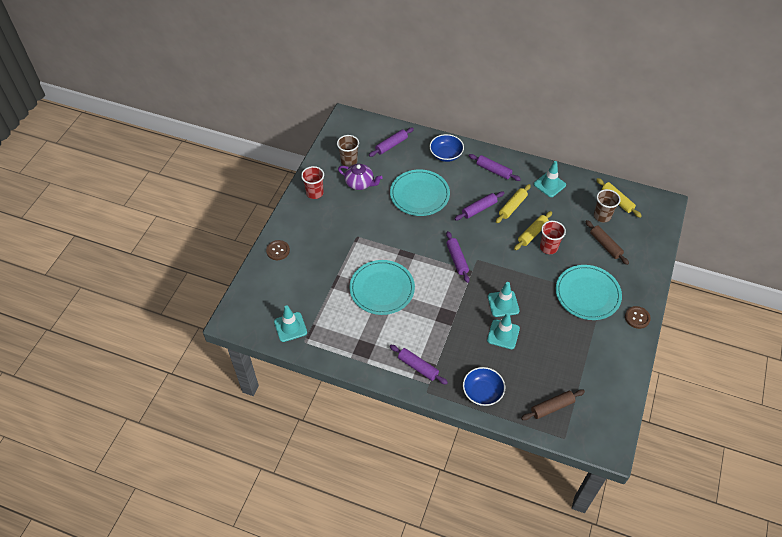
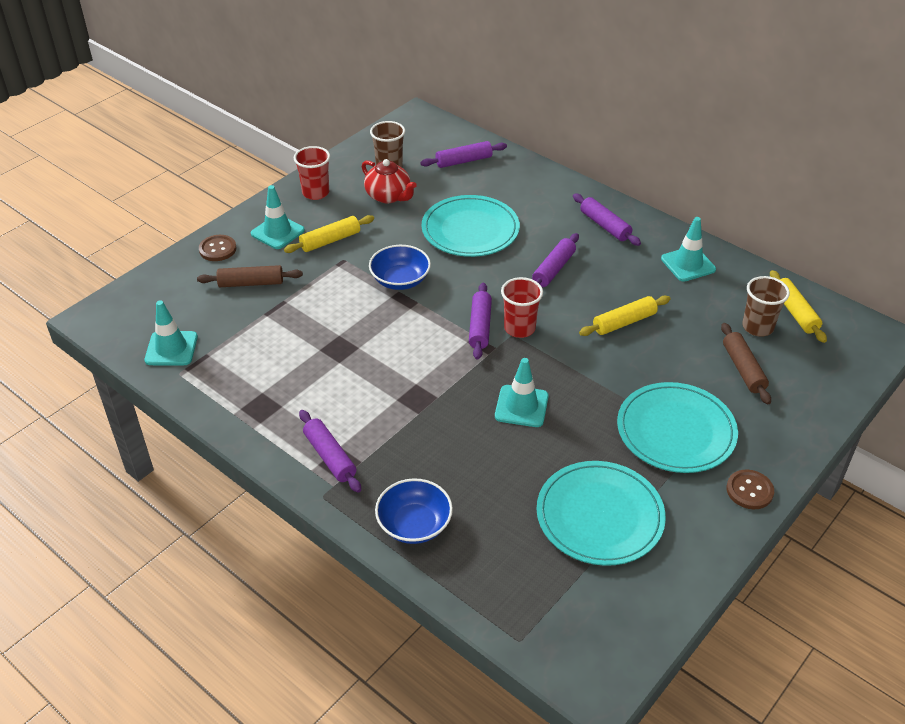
camera: 20 degrees right, 10 degrees down
purple teapot [338,164,383,190] -> red teapot [362,159,417,203]
turquoise plate [349,260,415,315] -> turquoise plate moved to [536,461,666,566]
blue bowl [430,134,464,162] -> blue bowl moved to [369,245,431,290]
purple rolling pin [455,192,504,220] -> purple rolling pin turned 45 degrees counterclockwise [532,233,579,287]
turquoise traffic cone [487,313,520,349] -> turquoise traffic cone moved to [251,185,305,249]
yellow rolling pin [496,184,531,223] -> yellow rolling pin moved to [284,215,374,253]
brown rolling pin [521,389,585,420] -> brown rolling pin moved to [197,265,303,287]
red cup [540,221,566,254] -> red cup moved to [501,277,543,338]

